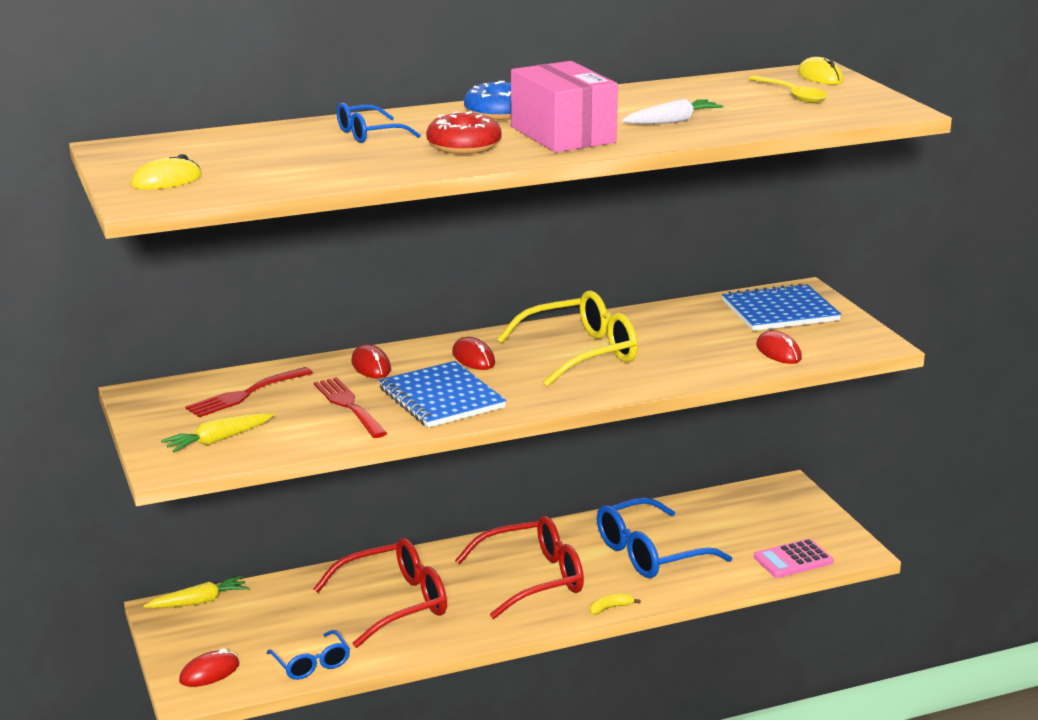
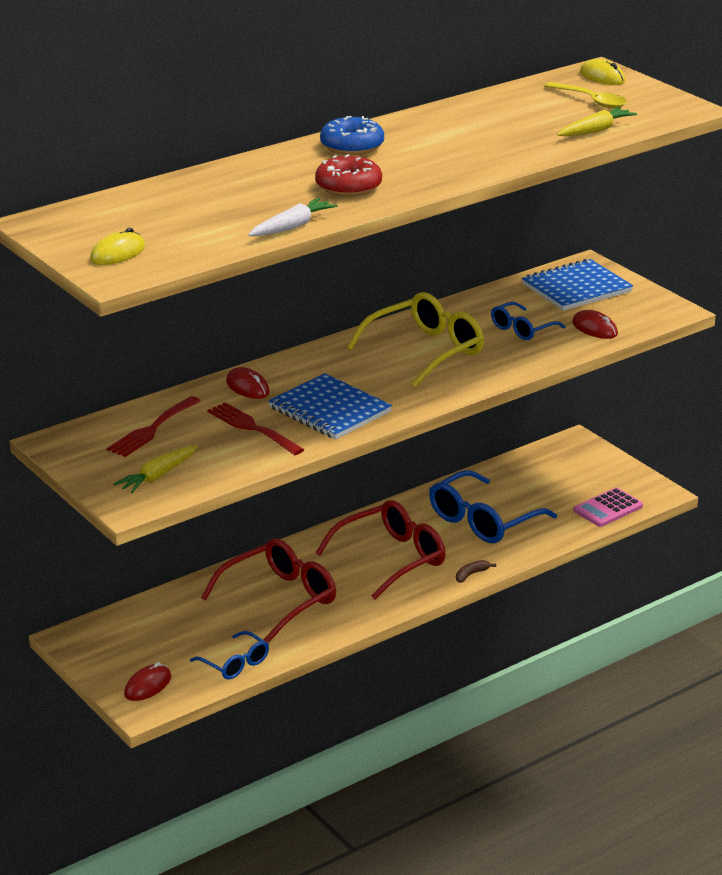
camera: 15 degrees left, 5 degrees up
yellow carrot [143,576,249,608] -> yellow carrot moved to [557,107,637,137]
blue glasses [337,103,421,143] -> blue glasses moved to [491,302,566,340]
red mouse [452,337,495,370] -> none
pink box [511,61,618,152] -> none
yellow banana [590,594,641,615] -> brown banana [456,560,496,583]
white carrot [622,99,723,124] -> white carrot moved to [248,198,338,236]

